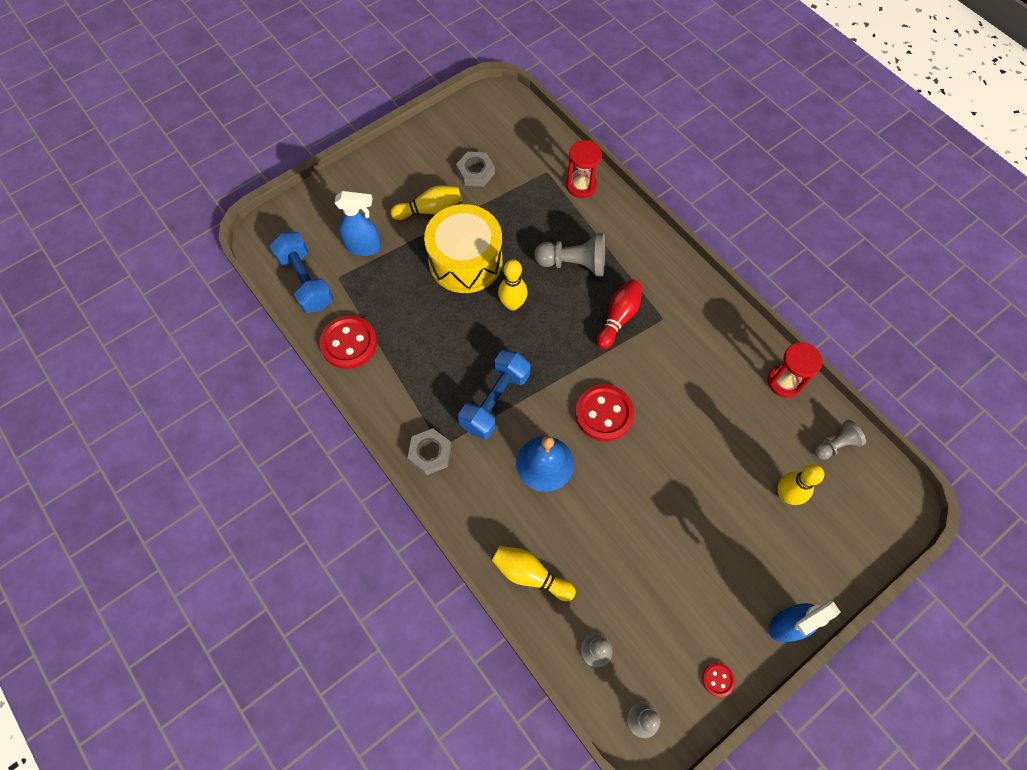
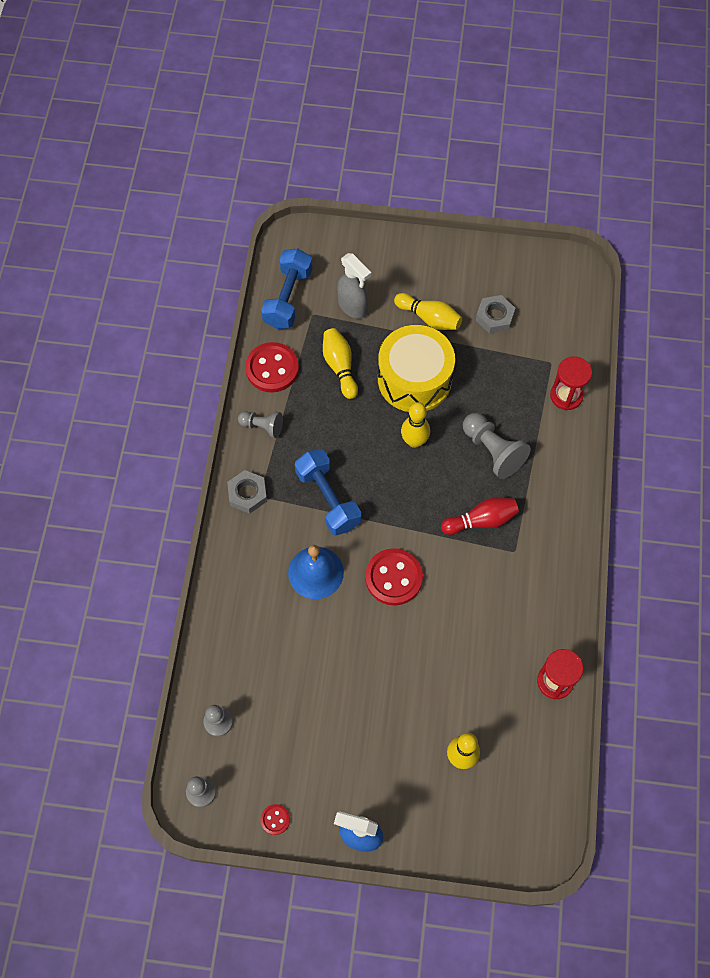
camera: 45 degrees right, 0 degrees up
blue spray bottle [334,191,381,256] -> grey spray bottle [337,253,371,319]
blue dumbbell [458,350,531,439] -> blue dumbbell turned 75 degrees clockwise [295,449,361,536]
yellow bowling pin [492,546,576,601] -> yellow bowling pin moved to [323,328,358,399]
grey pawn [814,420,866,460] -> grey pawn moved to [238,411,283,438]

